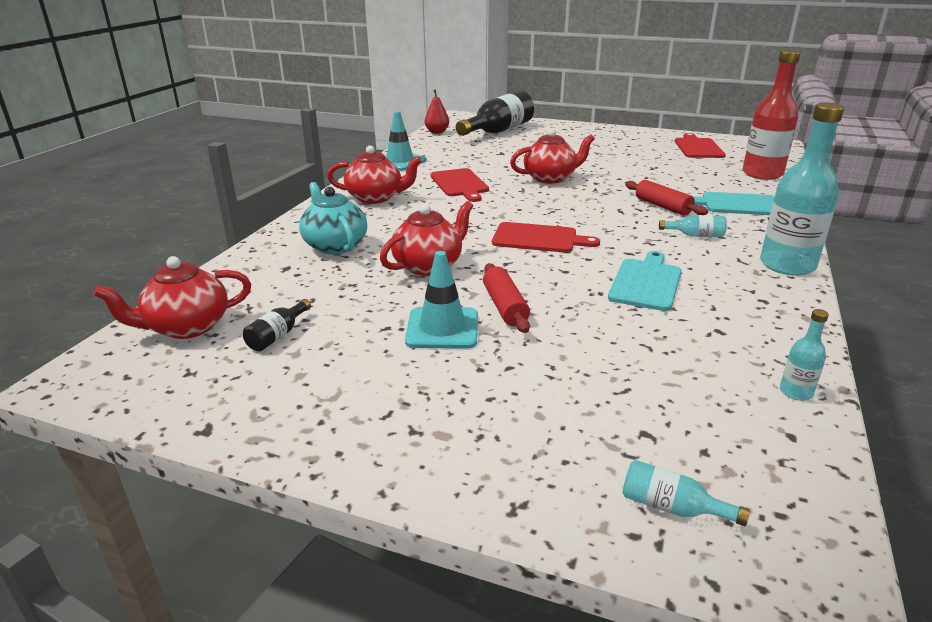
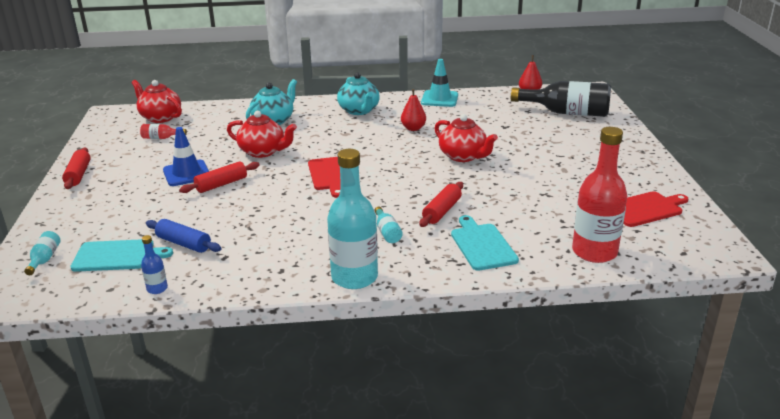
camera: 65 degrees right, 0 degrees up
black bottle [243,299,311,351] -> red bottle [140,124,187,139]
red teapot [327,145,422,204] -> turquoise teapot [337,72,380,115]
turquoise traffic cone [405,251,478,349] -> blue traffic cone [163,127,209,186]
red cutting board [431,168,489,202] -> red pear [401,89,426,131]
turquoise cutting board [608,251,682,311] -> turquoise cutting board moved to [70,239,173,272]
turquoise bottle [780,309,829,401] -> blue bottle [141,235,168,294]
none -> red rolling pin [62,148,91,189]
none -> blue rolling pin [146,219,222,253]

